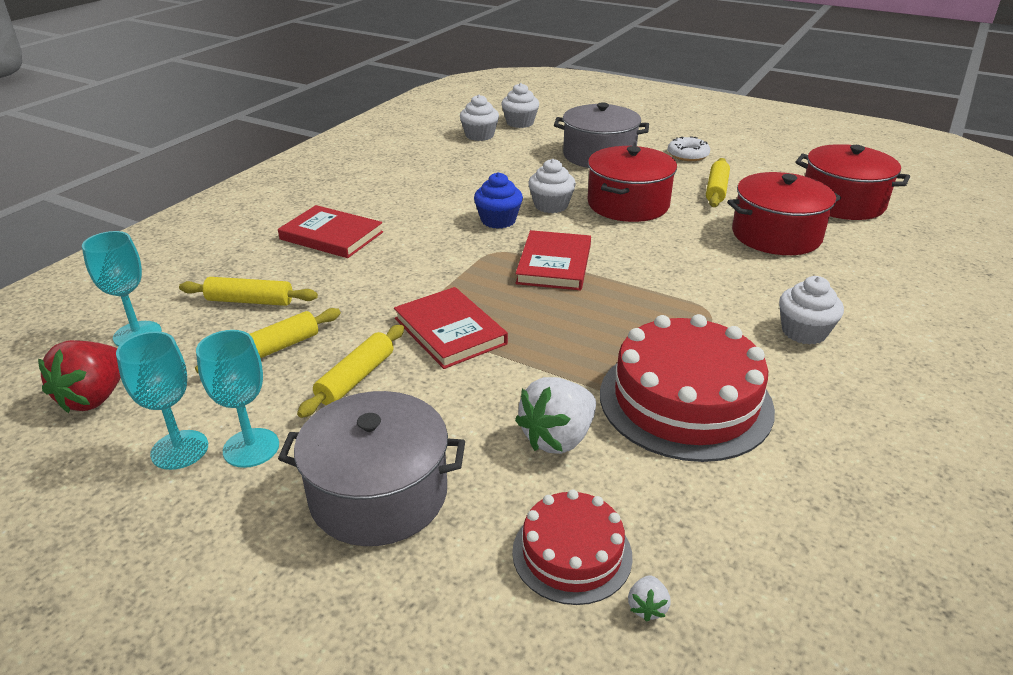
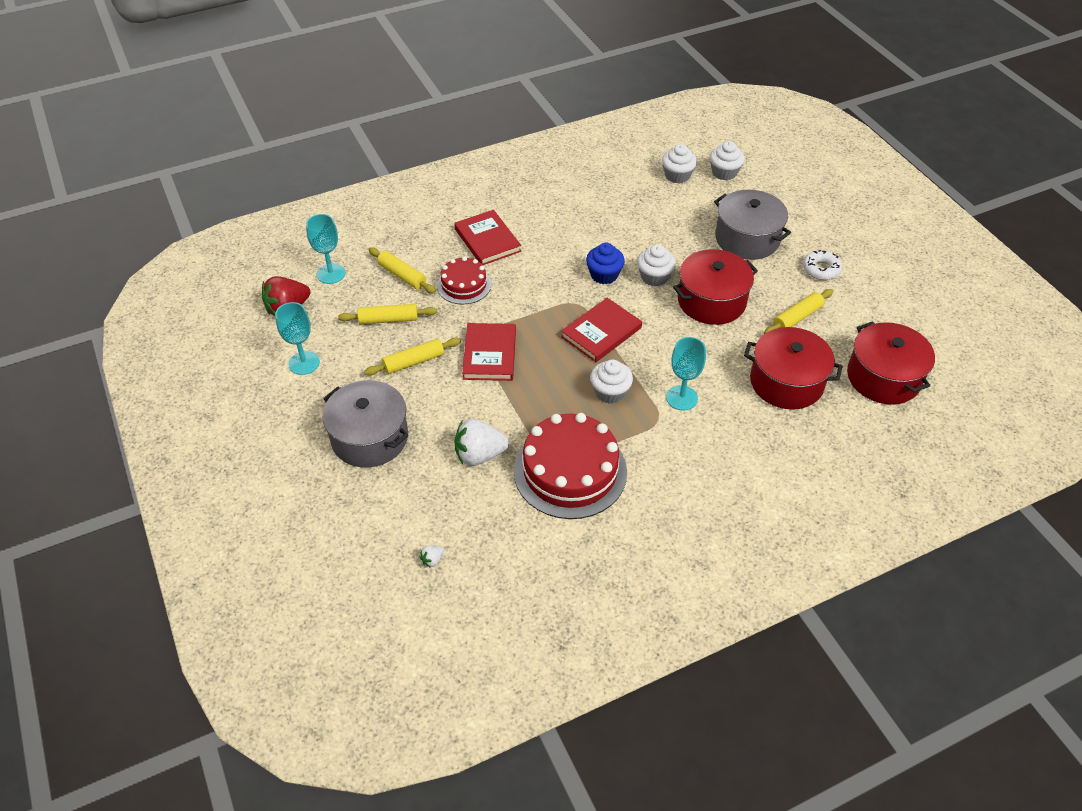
camera: 35 degrees right, 15 degrees up
turquoise goblet [196,330,279,468] -> turquoise goblet moved to [666,337,706,410]
red cake [512,490,633,605] -> red cake moved to [437,256,491,304]
white cupcake [779,276,844,345] -> white cupcake moved to [590,359,633,404]

